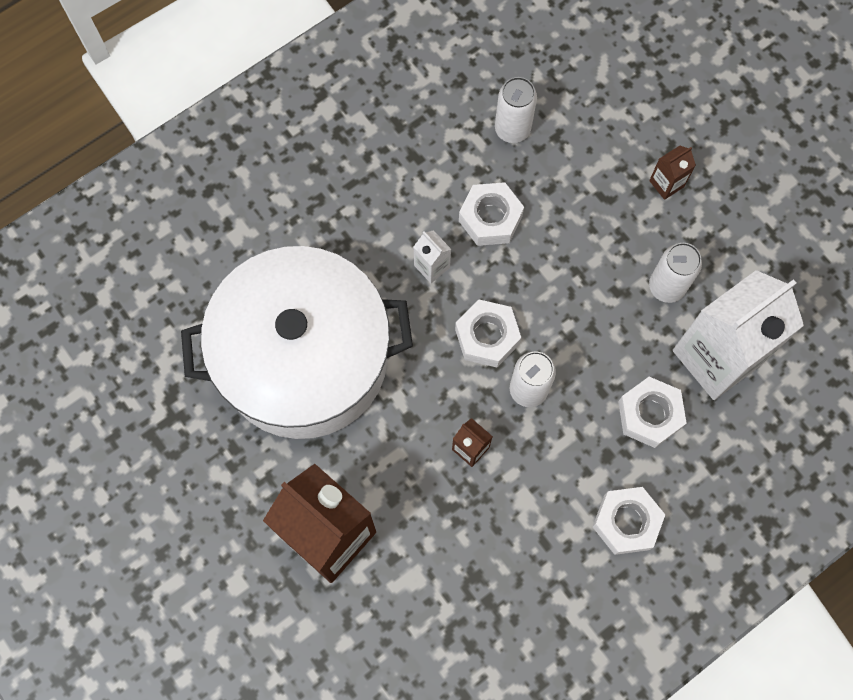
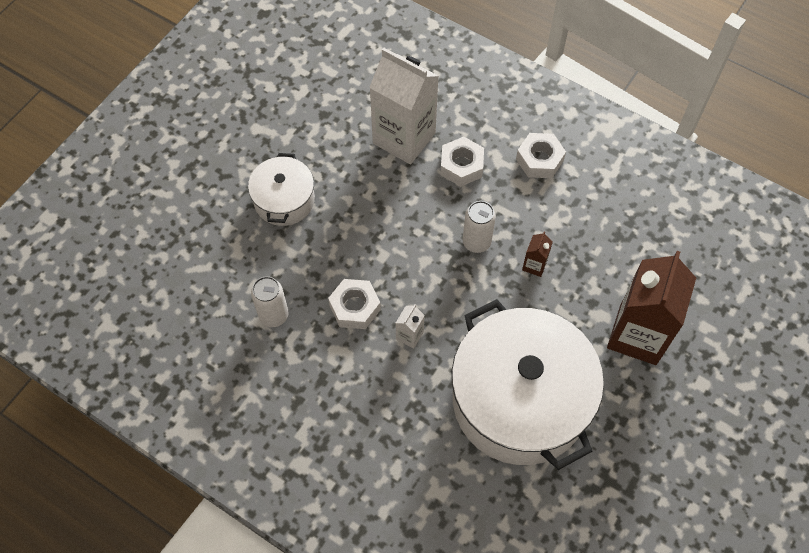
camera: 110 degrees left, 10 degrees down
white nut [455,299,521,367] -> none
brown carton [649,146,696,200] -> white pot [248,153,315,226]
white can [649,243,702,303] -> none

